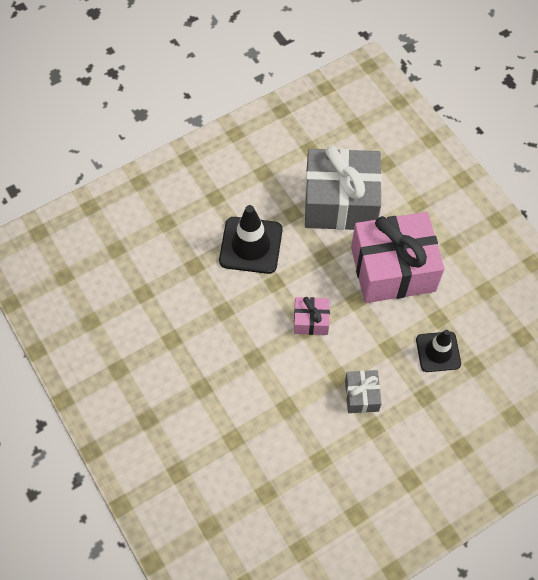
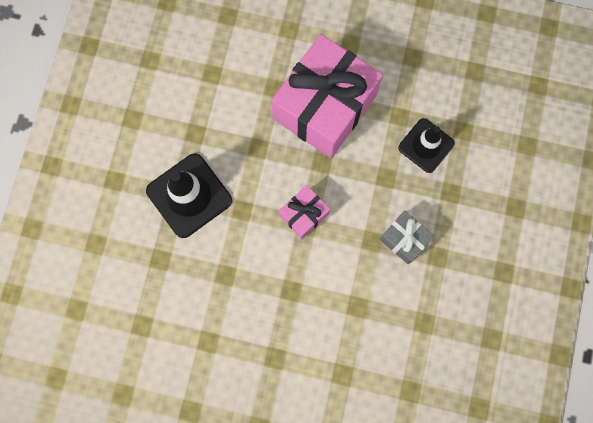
camera: 45 degrees left, 15 degrees up
grey gift [305,146,382,230] -> none

